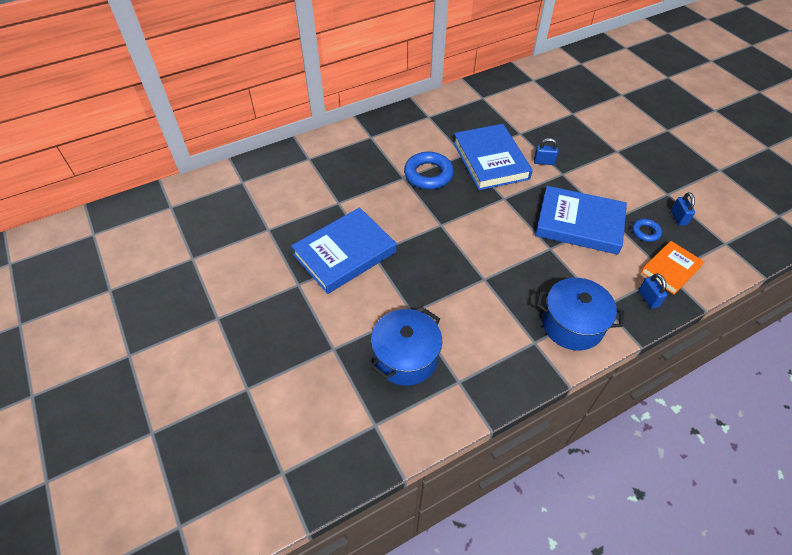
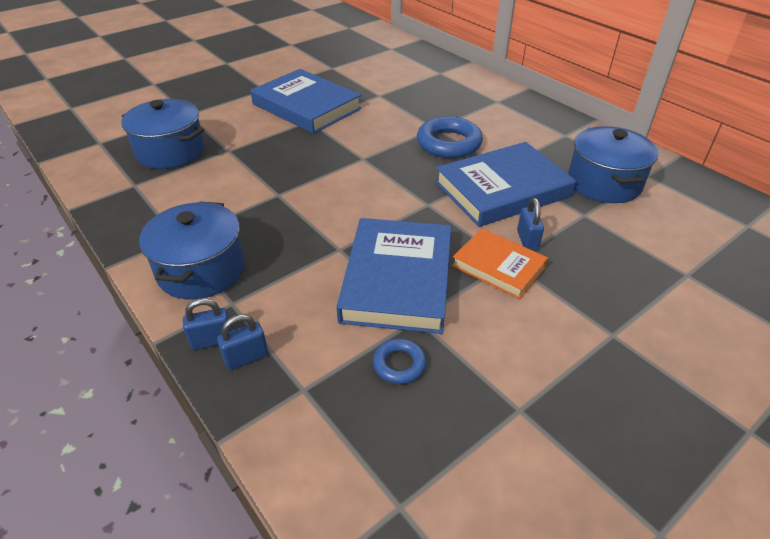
camera: 80 degrees right, 10 degrees down
orange book [641,241,704,295] -> orange book moved to [452,228,548,299]
blue padlock [671,192,695,226] -> blue padlock moved to [183,298,232,350]
none -> blue pot [568,126,658,203]

